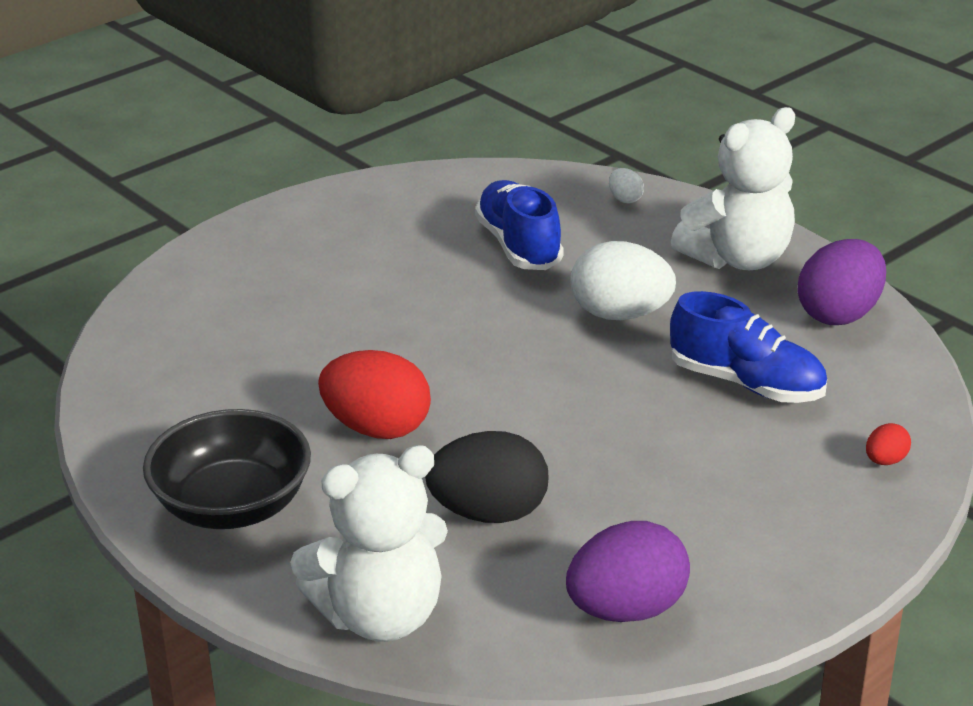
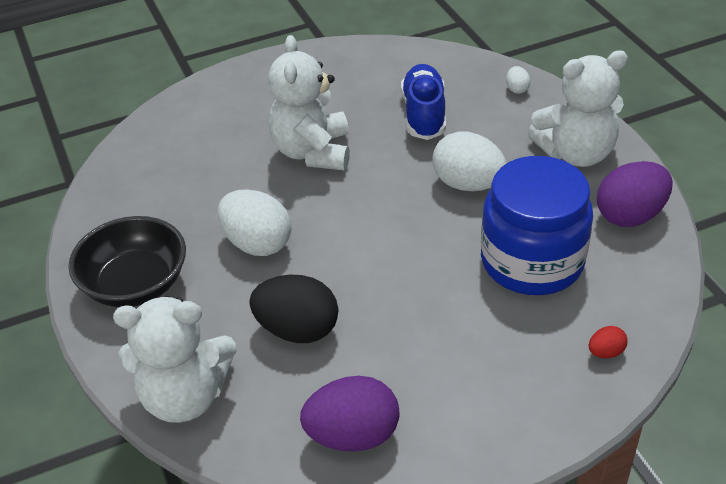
camera: 20 degrees right, 10 degrees up
red egg [318,350,431,439] -> white egg [217,189,291,256]
blue shoe [670,291,827,403] -> blue jar [481,156,593,295]
none -> white teddy bear [268,35,350,170]

